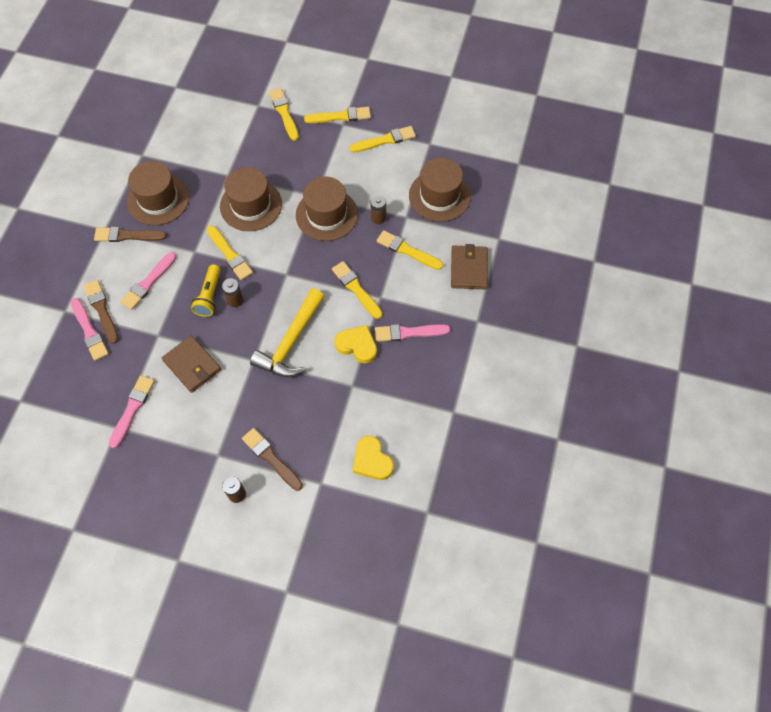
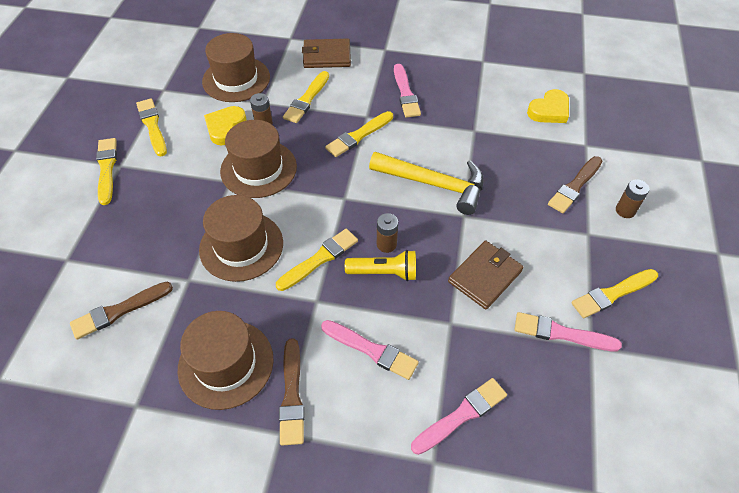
camera: 95 degrees left, 10 degrees down
brown brush [84,280,119,344] -> brown brush moved to [70,282,173,339]
yellow brush [269,88,299,141] -> yellow brush moved to [571,269,658,318]
yellow heart [335,325,377,363] -> yellow heart moved to [204,106,247,145]

